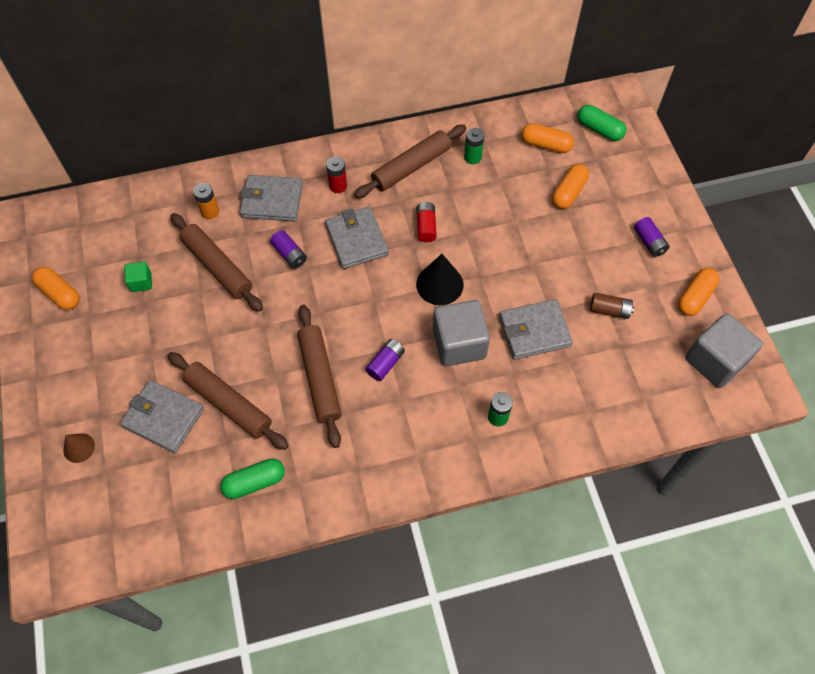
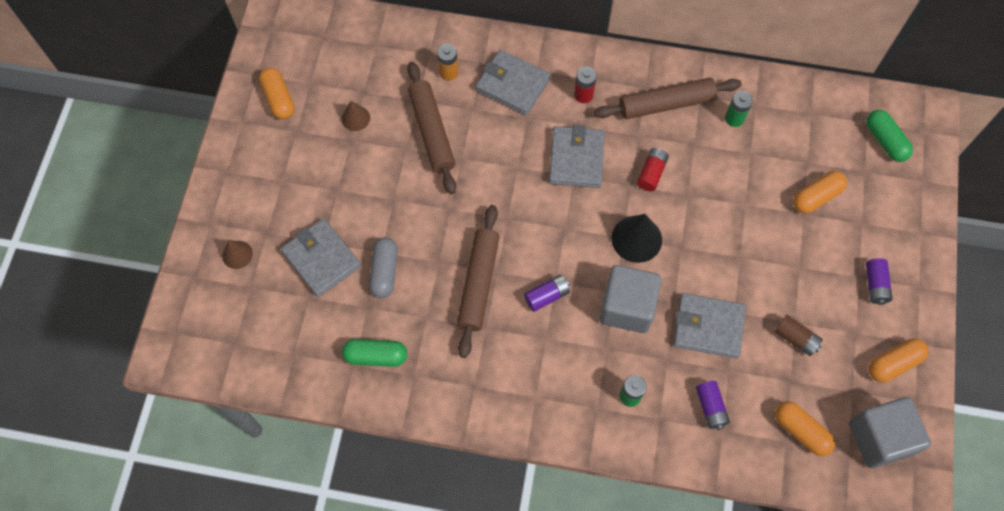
camera: 25 degrees right, 5 degrees up
green cube [124,261,152,292] -> brown cone [341,101,370,131]
brown rolling pin [167,352,289,450] -> grey capsule [369,237,398,298]
purple battery [270,230,307,269] -> purple battery moved to [696,381,730,430]
orange capsule [521,123,574,153] -> orange capsule moved to [775,401,835,456]

